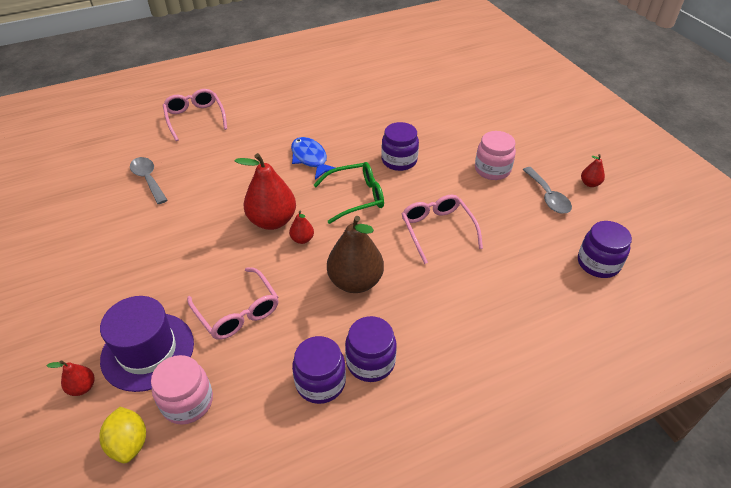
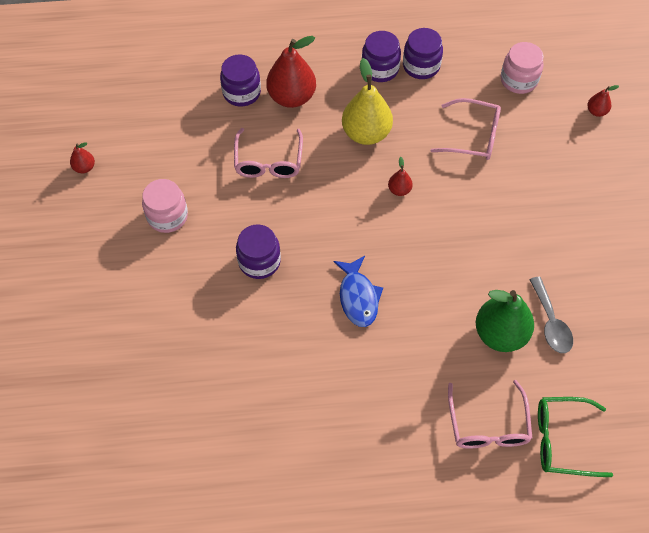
camera: 160 degrees left, 15 degrees up
yellow lemon [99,407,146,463] -> none
purple hat [100,296,194,392] -> none
pink glasses [187,267,279,340] -> pink glasses turned 120 degrees clockwise [430,98,501,160]
red pear [235,153,296,230] -> red pear moved to [266,36,316,108]
green glasses [314,162,384,224] -> green glasses moved to [538,397,613,477]
brown pear [327,216,384,293] -> yellow pear [342,58,393,145]
grey spoon [523,167,572,214] -> none
purple jar [578,221,632,278] -> purple jar moved to [220,54,261,106]
none -> green pear [476,290,534,352]

